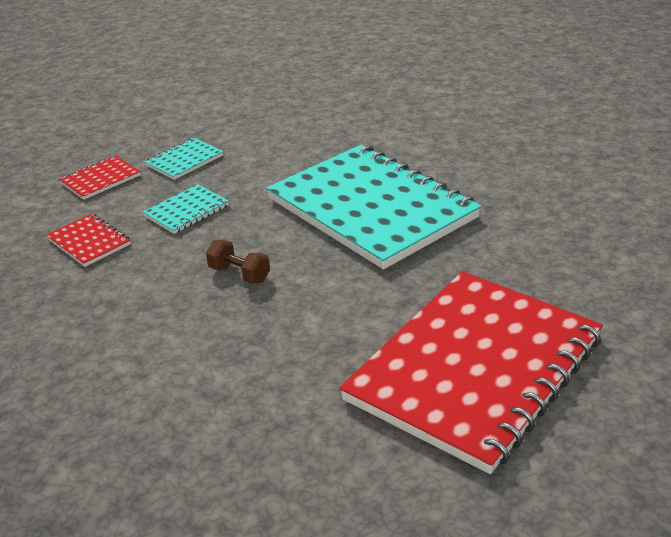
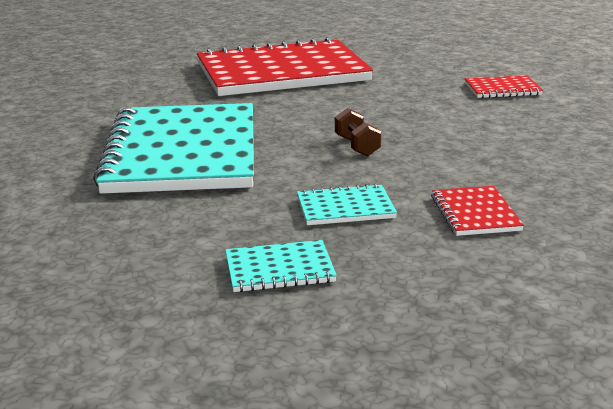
camera: 145 degrees left, 10 degrees down
red notebook [59,156,141,200] -> red notebook moved to [465,75,543,98]

